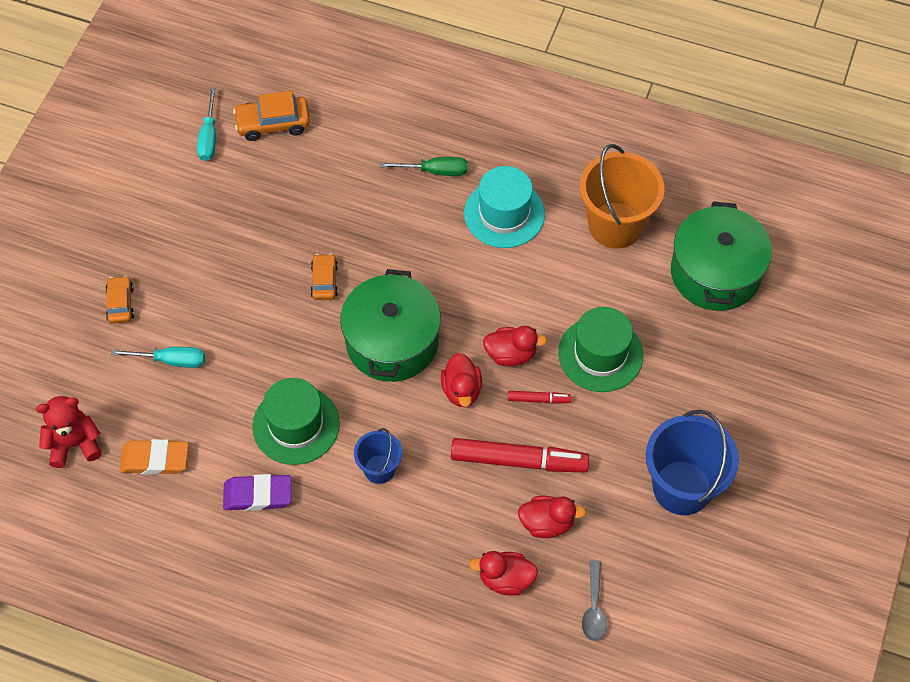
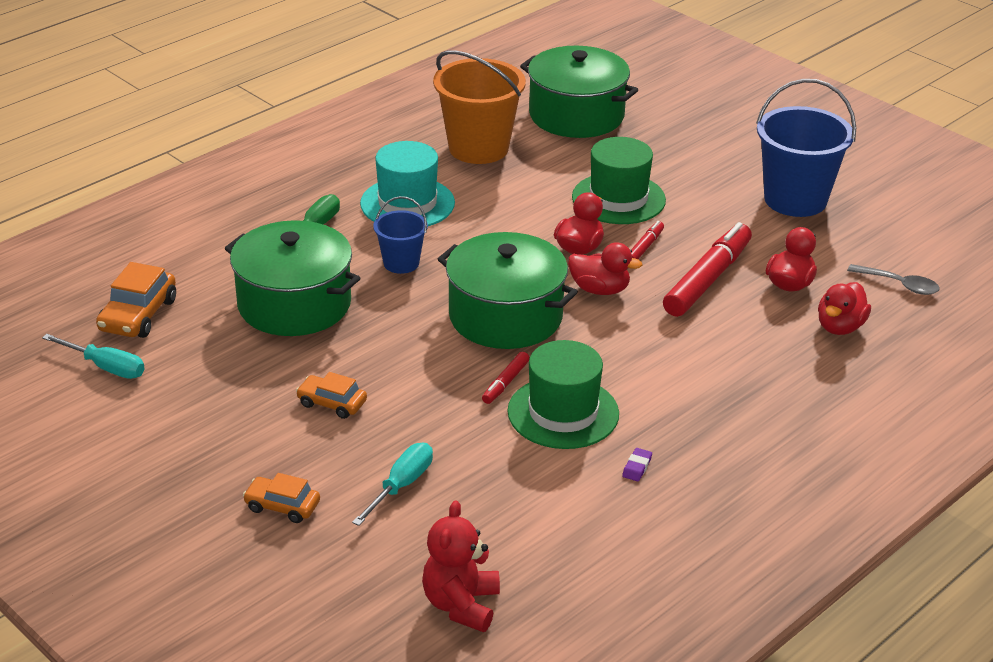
camera: 65 degrees left, 25 degrees down
orange eraser [120,439,189,475] -> none
purple eraser [223,474,292,511] -> purple eraser [622,448,652,481], size x0.45
orange car [310,253,338,300] -> orange car moved to [296,372,367,419]
blue bucket [354,428,402,484] -> blue bucket moved to [373,196,428,274]
none -> green pot [225,220,360,336]
none -> red marker [482,352,529,404]

